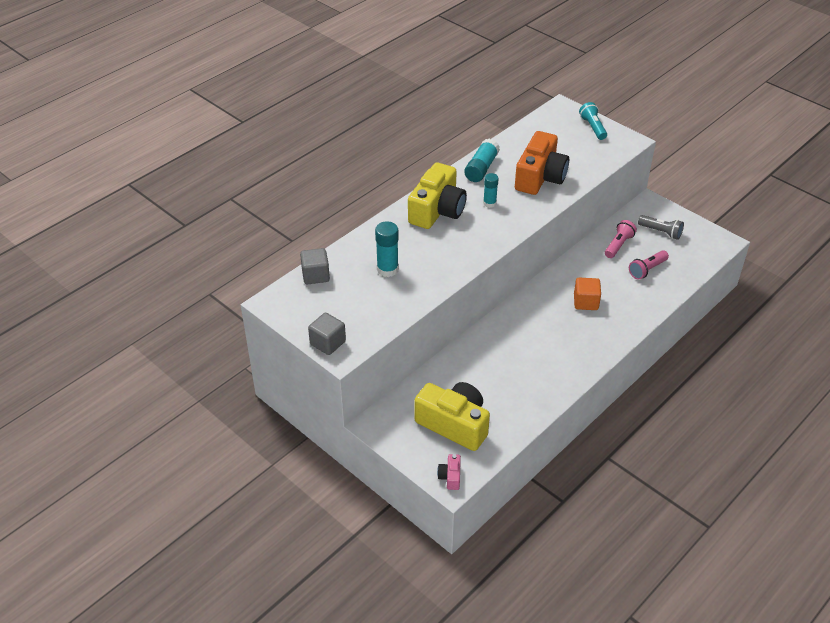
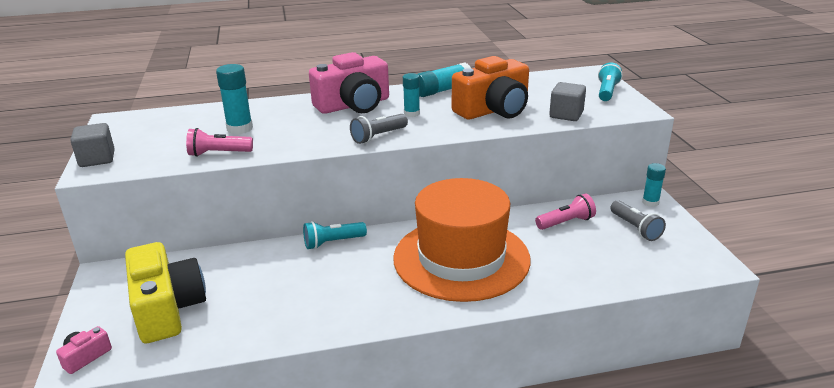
camera: 35 degrees right, 15 degrees down
grey cube [300,248,330,284] -> grey cube moved to [549,82,586,121]
yellow camera [408,162,467,229] -> pink camera [309,52,389,114]
orange cube [574,278,601,310] -> orange hat [393,178,531,302]
pink flashlight [629,250,669,280] -> pink flashlight moved to [186,128,253,157]
none -> turquoise flashlight [303,221,367,249]
none -> grey flashlight [350,114,408,144]
none -> turquoise glue stick [642,163,666,207]

